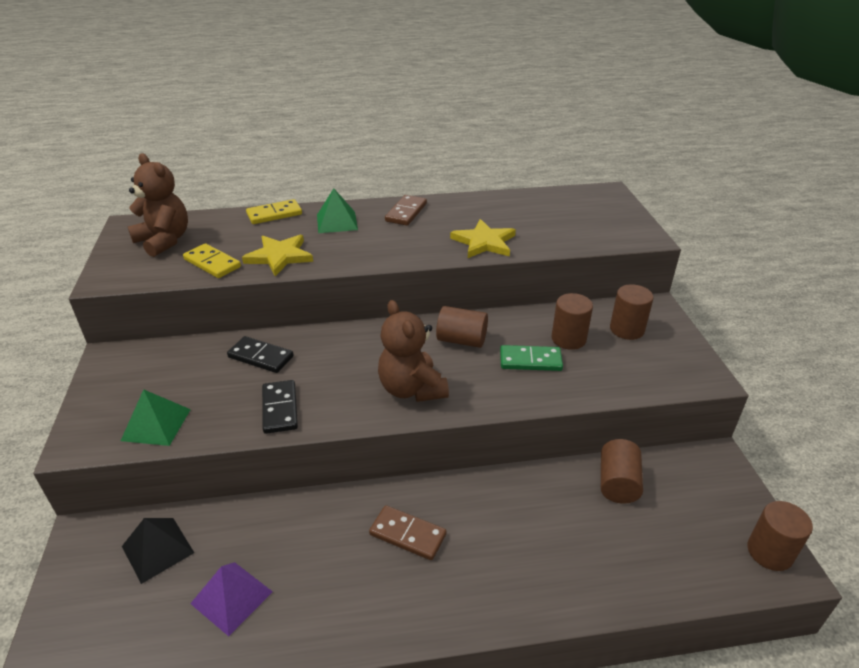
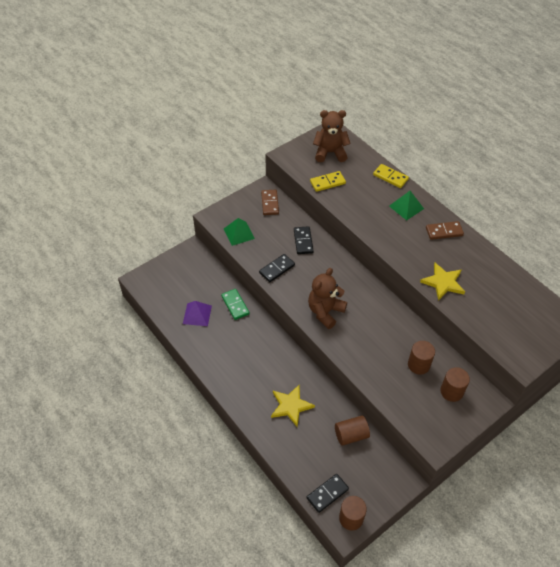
camera: 60 degrees right, 15 degrees up
black pyramid [122,518,194,584] -> none
brown teddy bear [128,153,188,257] -> brown teddy bear turned 105 degrees counterclockwise [313,110,351,162]
yellow domino [183,243,241,278] -> yellow domino turned 60 degrees clockwise [310,171,346,192]
yellow star [242,235,313,276] -> yellow star moved to [271,385,315,427]
brown domino [369,505,446,560] -> brown domino moved to [261,190,279,215]
brown cylinder [436,306,488,348] -> none
green domino [500,345,563,371] -> green domino moved to [221,289,250,320]
none -> black domino [307,474,349,513]

